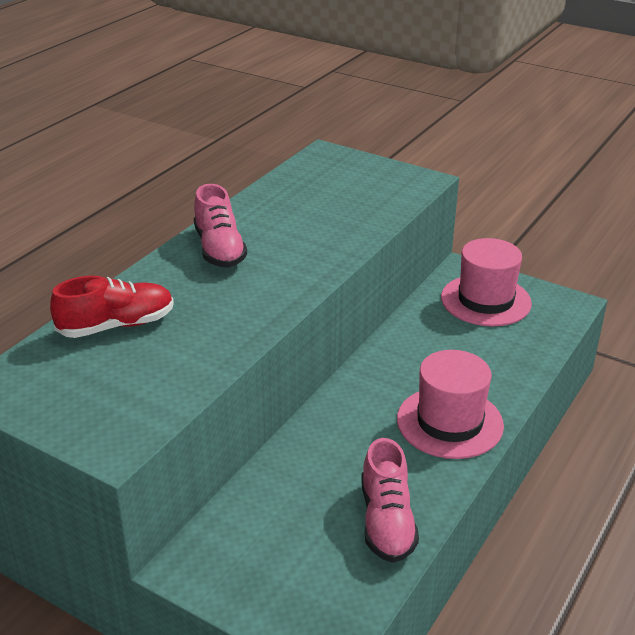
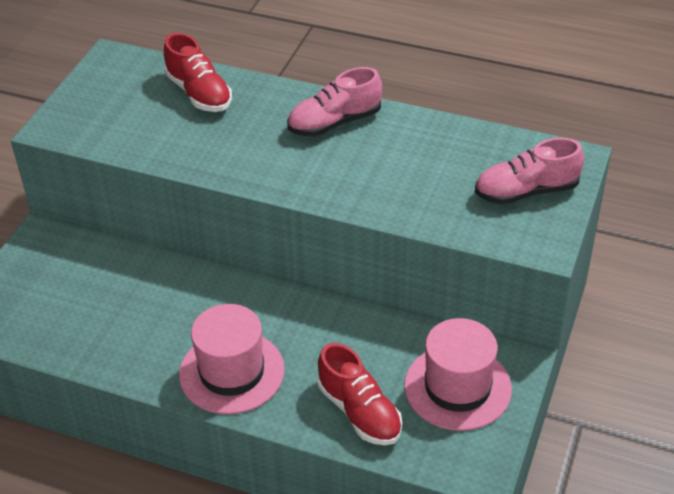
camera: 80 degrees right, 10 degrees up
pink shoe [361,438,419,563] -> pink shoe moved to [475,138,584,204]
none -> red shoe [317,343,402,445]

